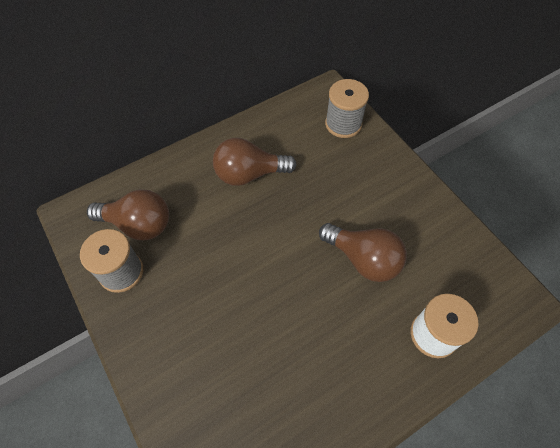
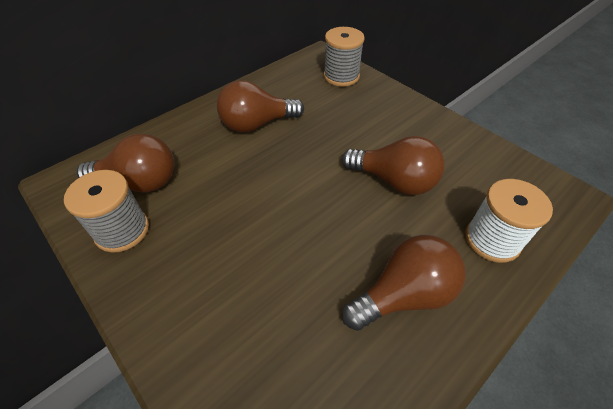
camera: 10 degrees left, 10 degrees down
none -> brown light bulb [342,235,466,331]

